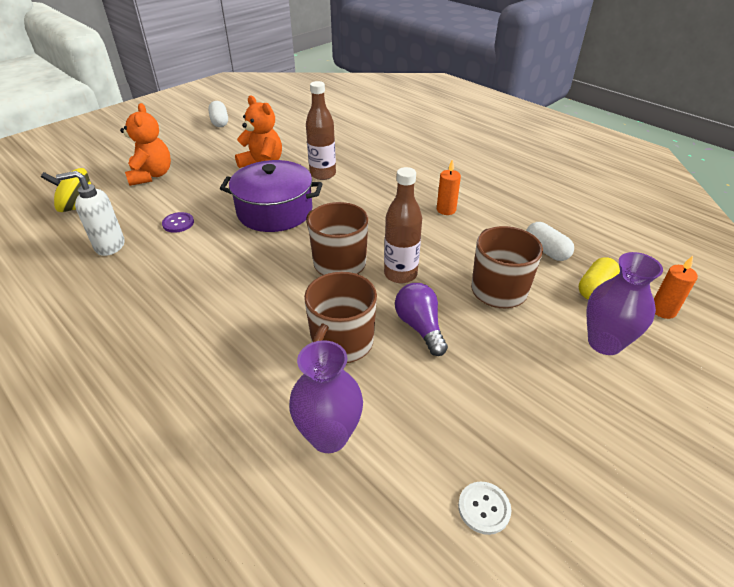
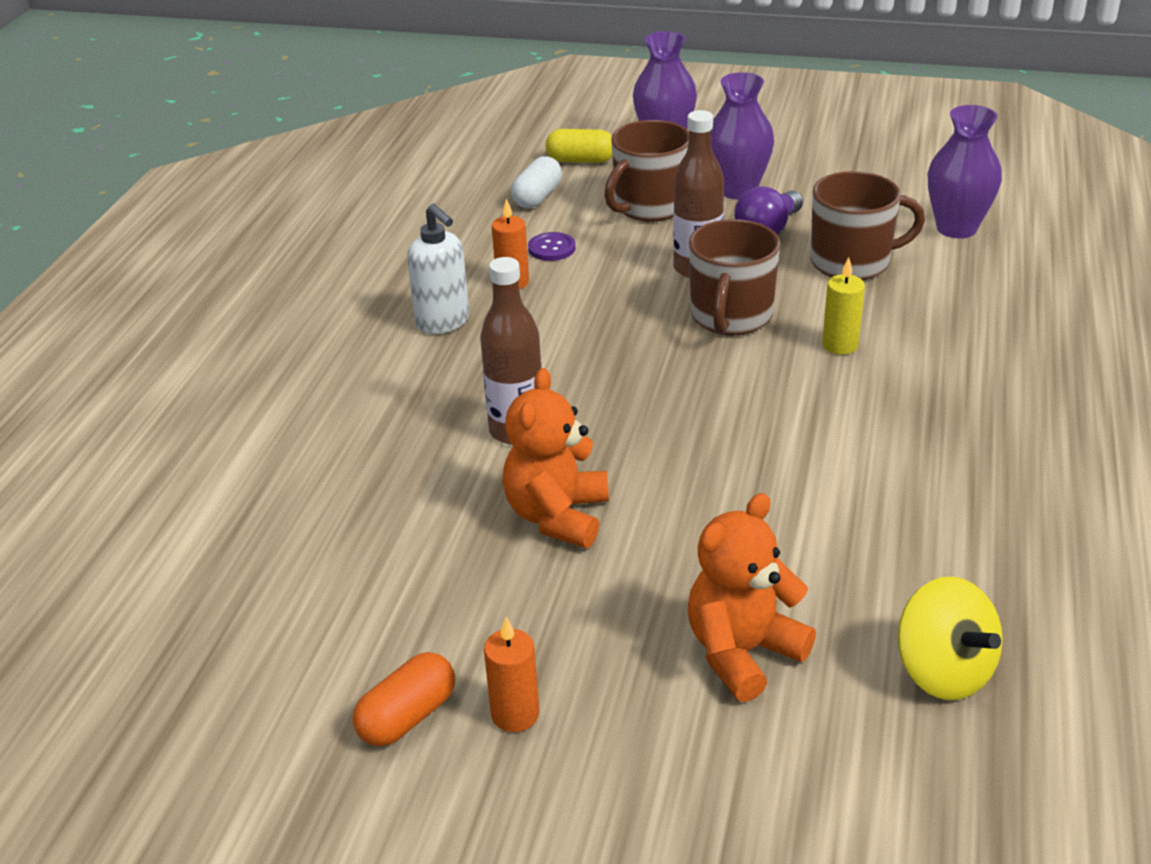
camera: 120 degrees left, 5 degrees down
white soap dispenser [56,171,124,256] -> white soap dispenser moved to [407,204,469,334]
purple button [162,212,194,233] -> purple button moved to [528,232,576,261]
white capsule [208,101,228,127] -> orange capsule [353,652,455,746]
purple pot [220,160,323,232] -> none
white button [458,482,511,535] -> none
orange candle [654,256,698,319] -> orange candle moved to [484,617,539,732]
none -> purple vase [711,72,774,199]
none -> yellow candle [822,257,865,355]

